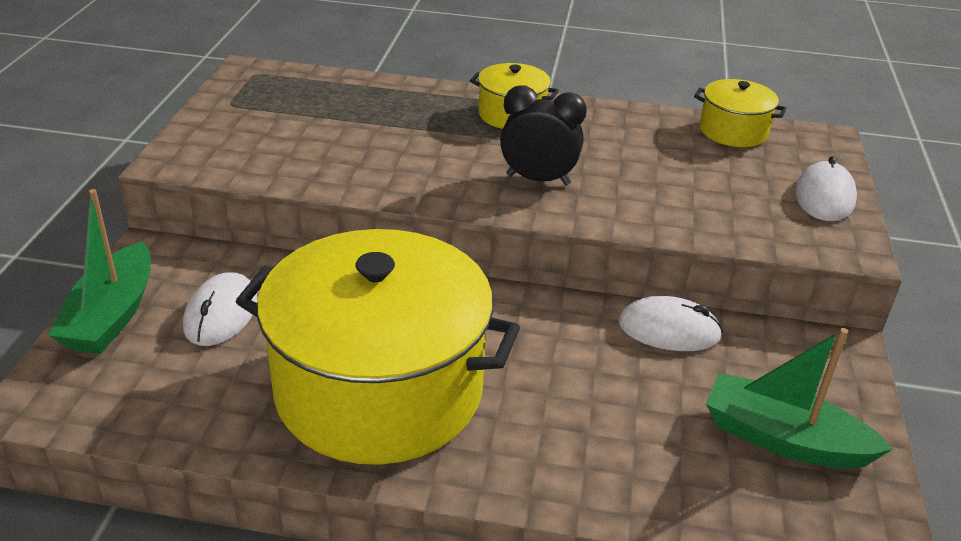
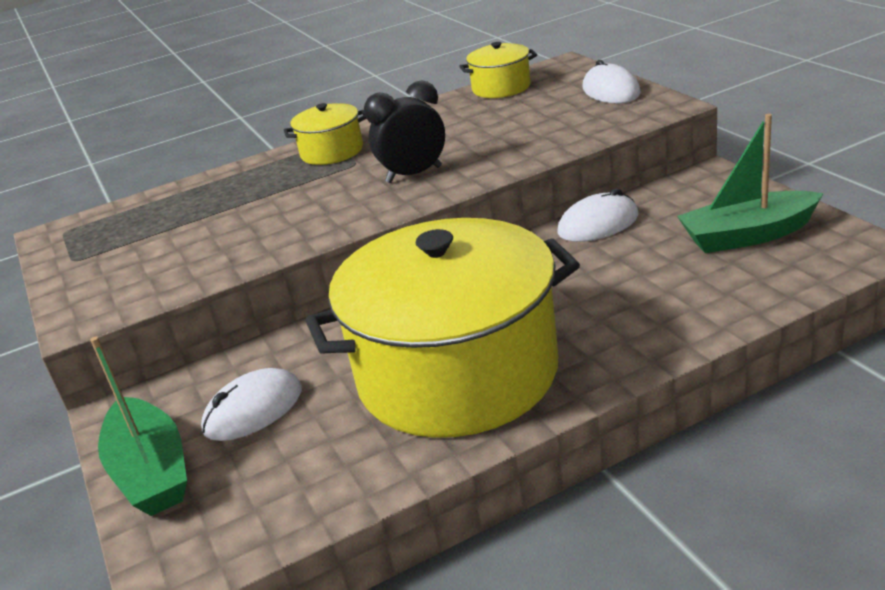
camera: 30 degrees left, 5 degrees down
white mouse [183,272,258,346] -> white mouse turned 75 degrees clockwise [201,368,302,441]

